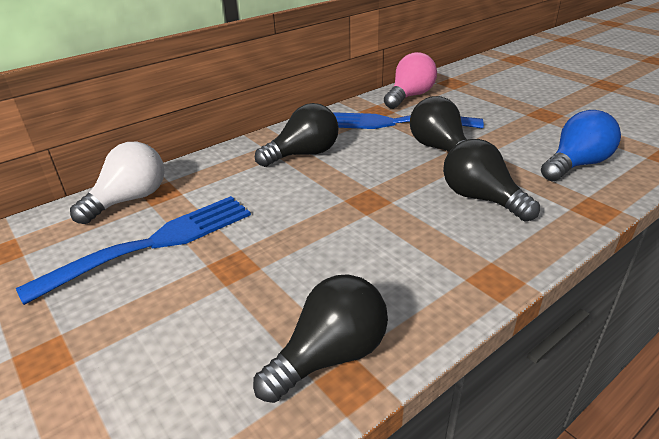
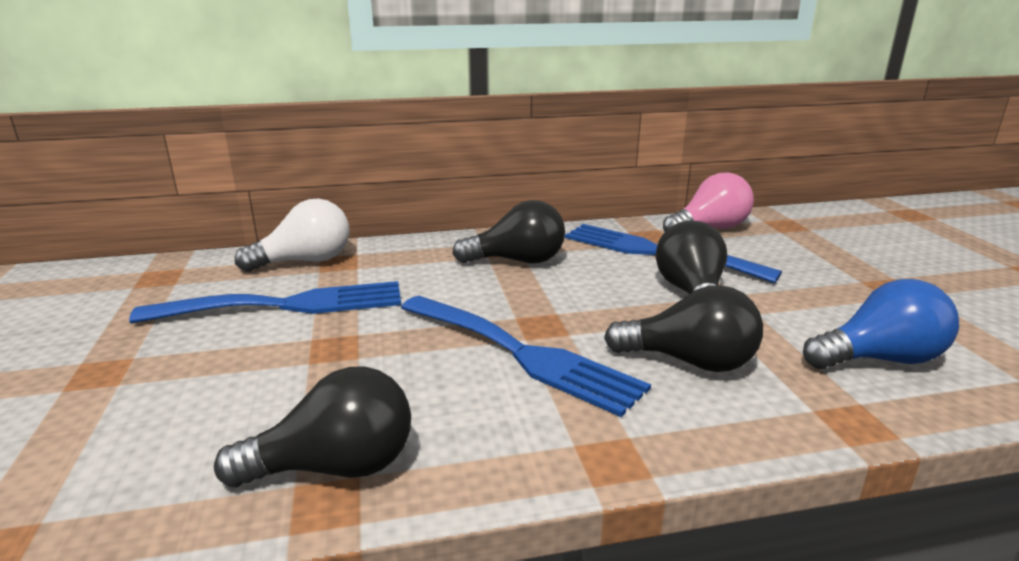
camera: 25 degrees right, 10 degrees down
black light bulb [443,139,540,222] -> black light bulb turned 120 degrees clockwise [604,285,763,372]
none -> blue fork [401,296,651,417]

